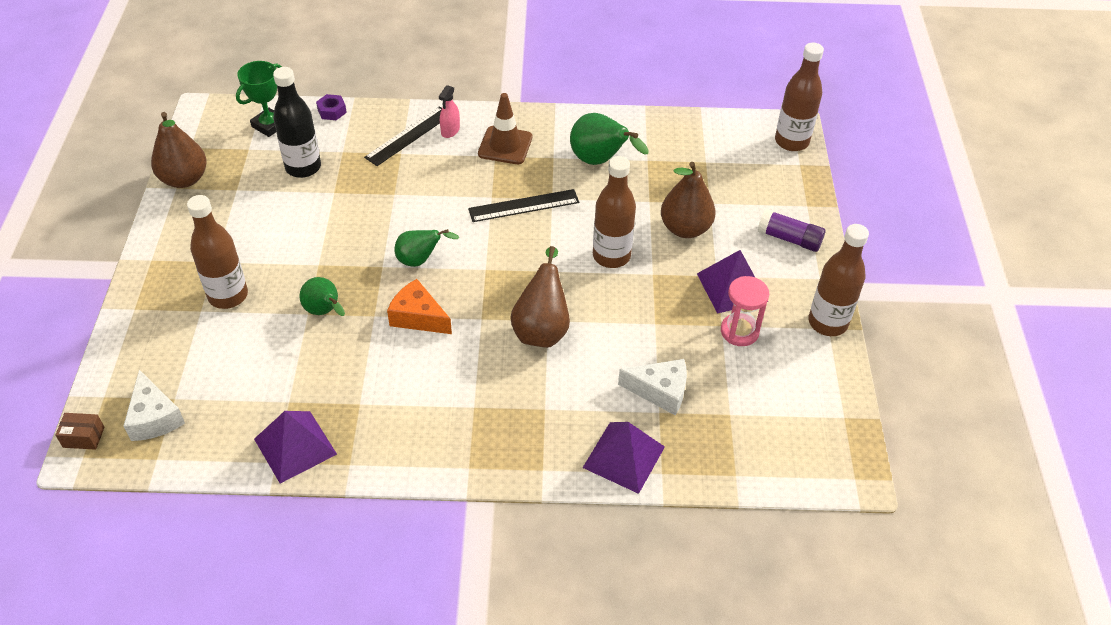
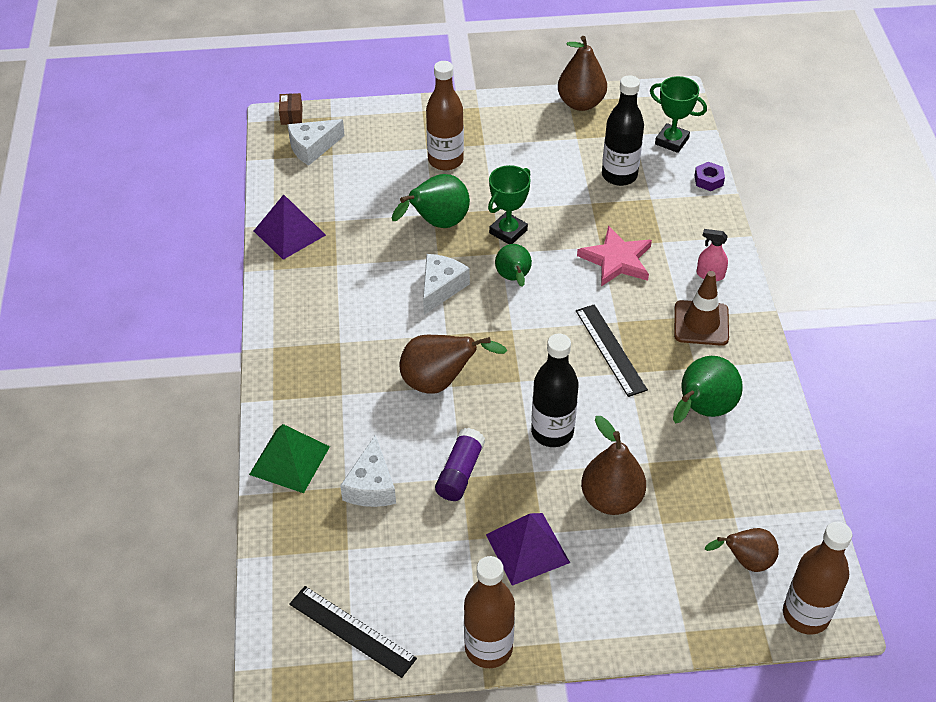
camera: 85 degrees right, 0 degrees up
green pear [299,277,345,316] -> green pear [391,174,470,228], size x1.52
black ruler [364,106,442,166] -> black ruler moved to [289,586,417,678]
orange cheese [387,279,452,334] -> white cheese [423,254,470,315]
purple pyramid [583,422,665,494] -> green pyramid [249,424,330,493]
brown bottle [593,156,636,268] -> black bottle [531,334,579,447]
pink hourglass [721,276,769,346] -> none
purple glue stick [758,209,826,252] -> purple glue stick moved to [435,428,485,501]
none -> green trophy [488,165,531,244]
none -> pink star [577,225,652,287]
none -> brown pear [705,528,779,572]

